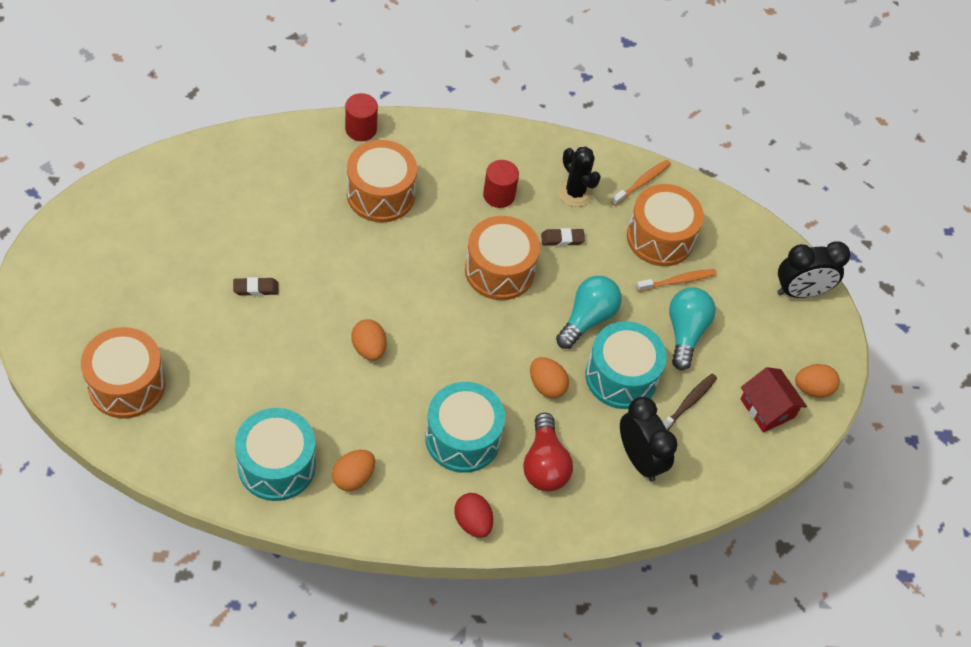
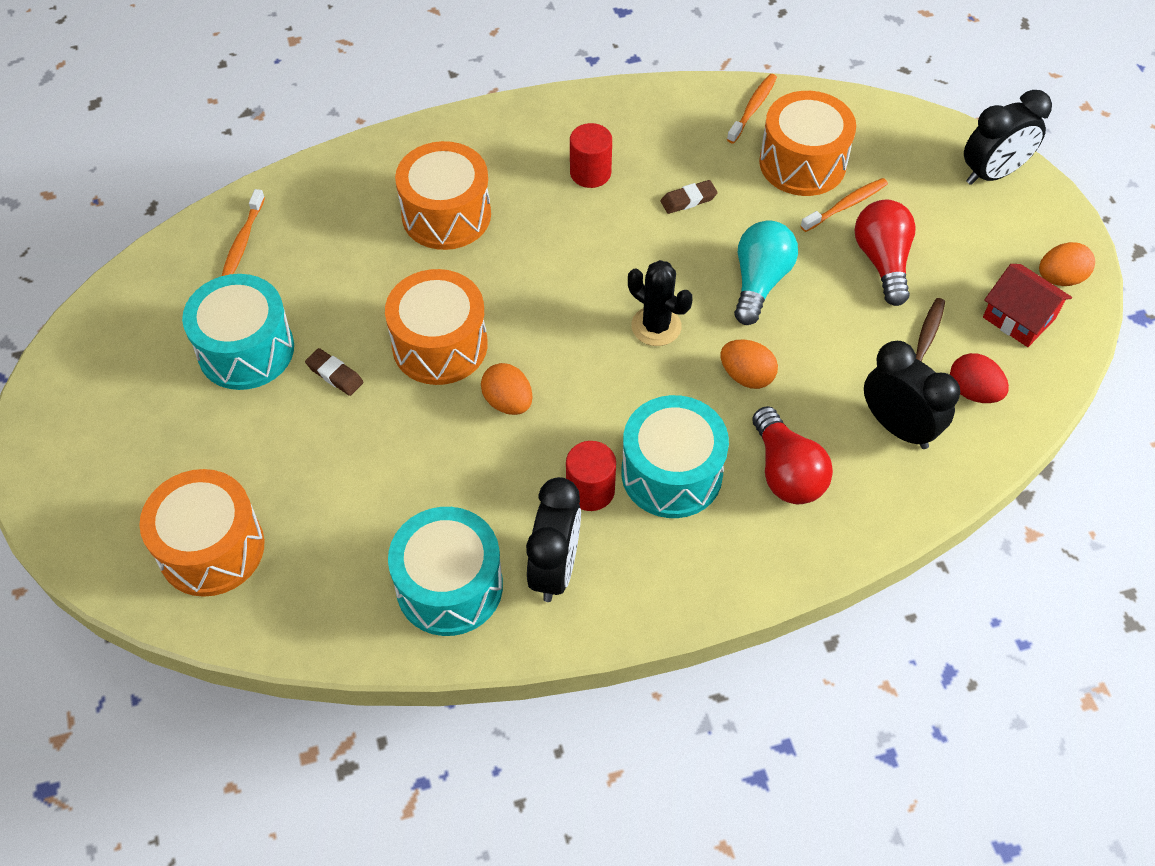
camera: 10 degrees left, 0 degrees up
brown eraser [233,277,279,296] -> brown eraser turned 60 degrees clockwise [305,348,364,396]
orange egg [332,450,375,491] -> black clock [526,477,581,602]
red cylinder [345,93,378,141] -> red cylinder moved to [566,441,616,511]
red egg [454,493,493,538] -> red egg moved to [950,353,1009,403]
orange drum [465,216,540,300] -> orange drum moved to [385,269,488,385]
black cactus [558,147,601,207] -> black cactus moved to [628,260,693,346]
turquoise drum [585,321,667,409] -> turquoise drum moved to [182,274,294,390]
turquoise light bulb [669,288,716,370] -> red light bulb [855,200,916,306]
none -> orange toothbrush [222,189,265,276]

